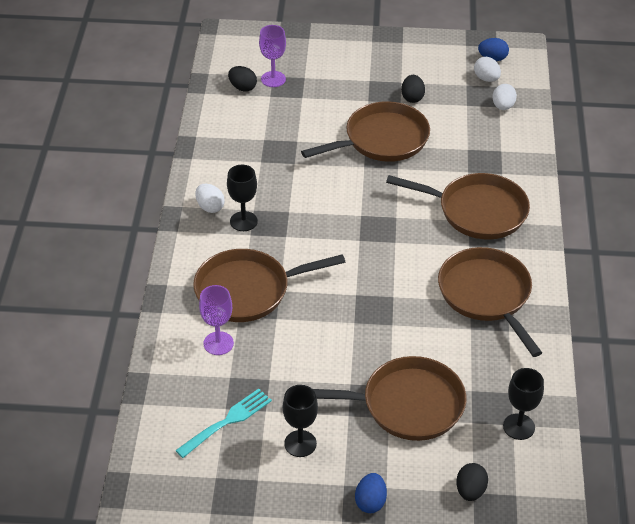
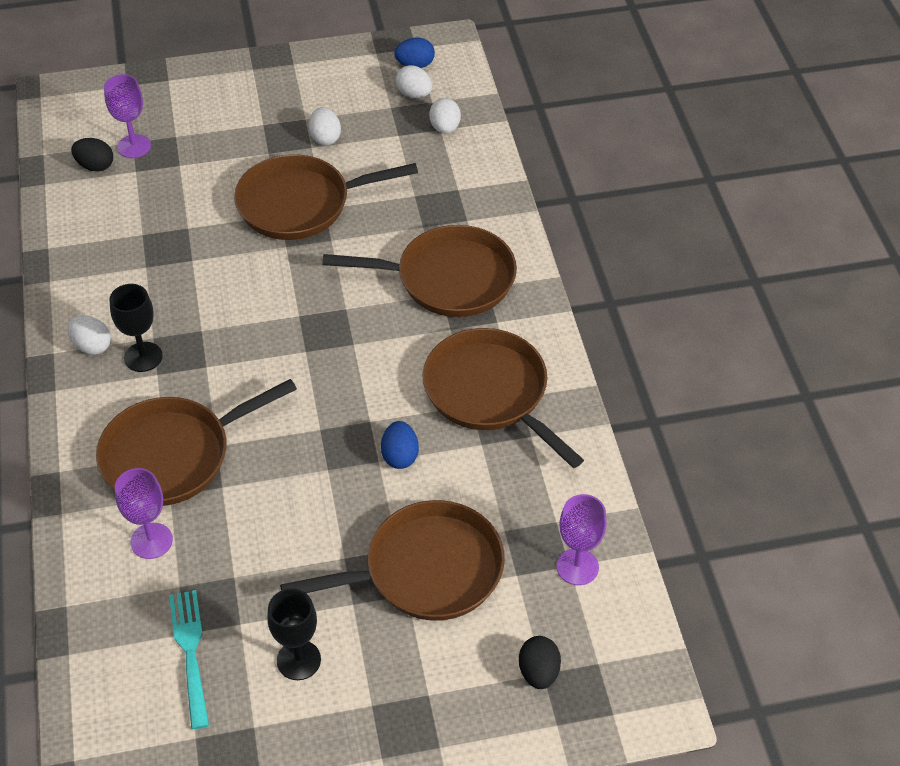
camera: 15 degrees left, 5 degrees up
turquoise fork [175,389,272,458] -> turquoise fork turned 45 degrees counterclockwise [169,590,209,729]
brown pan [301,101,430,162] -> brown pan turned 150 degrees counterclockwise [234,154,418,240]
blue egg [355,473,387,513] -> blue egg moved to [381,421,419,469]
black egg [401,75,425,103] -> white egg [309,107,341,145]
black goblet [503,368,544,440] -> purple goblet [557,494,607,585]

